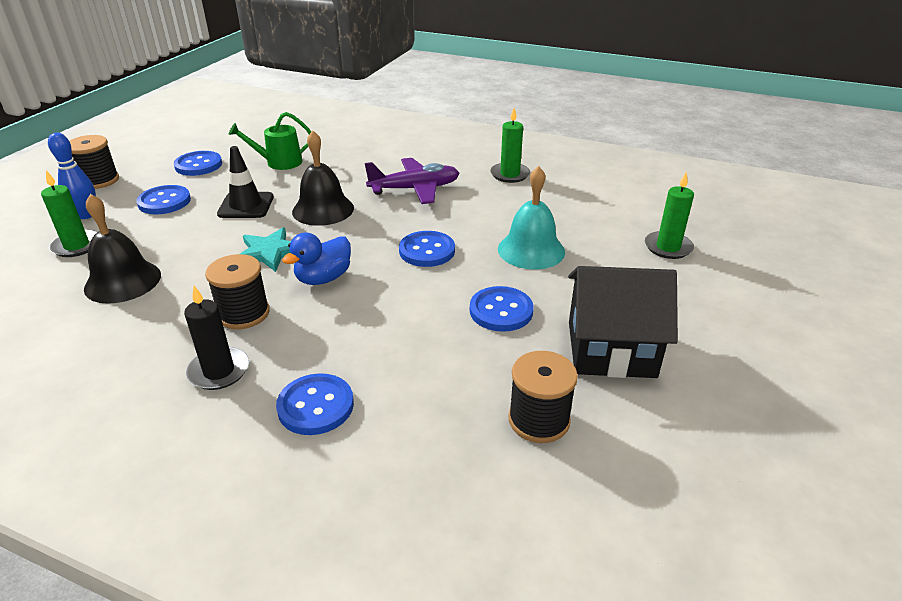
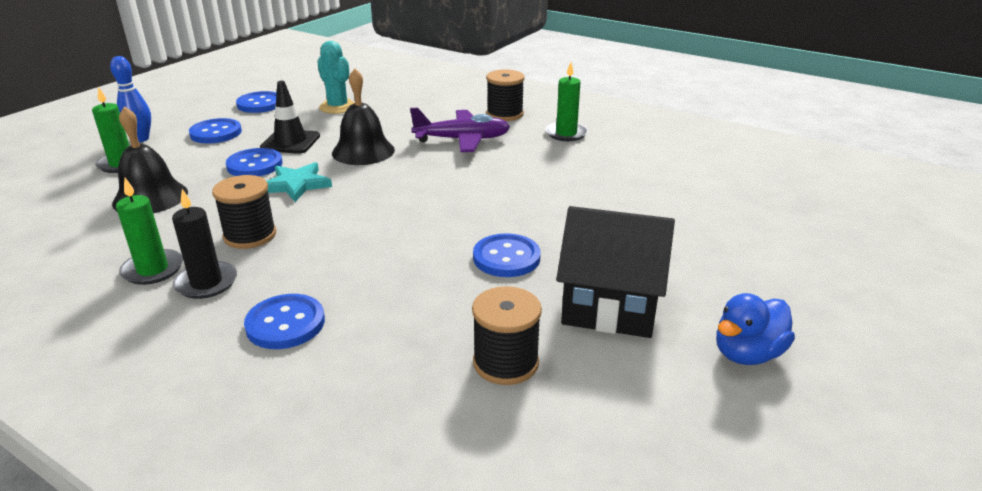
camera: 10 degrees right, 5 degrees down
black spool [69,135,119,189] -> black spool moved to [486,69,525,121]
green watering can [229,112,311,170] -> turquoise cactus [317,41,355,114]
blue duck [282,232,351,285] -> blue duck moved to [716,293,795,365]
blue button [399,231,455,267] -> blue button moved to [226,148,283,176]
turquoise bell [498,166,565,269] -> none
green candle [645,172,694,259] -> green candle moved to [116,178,183,285]

